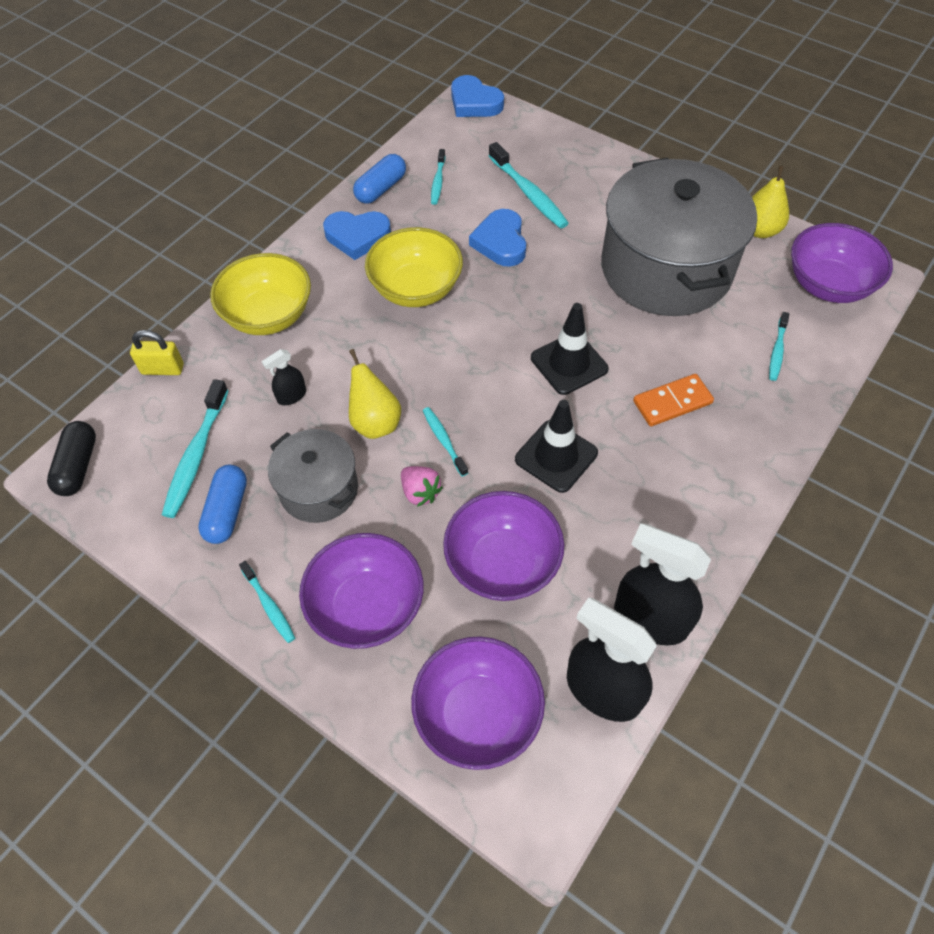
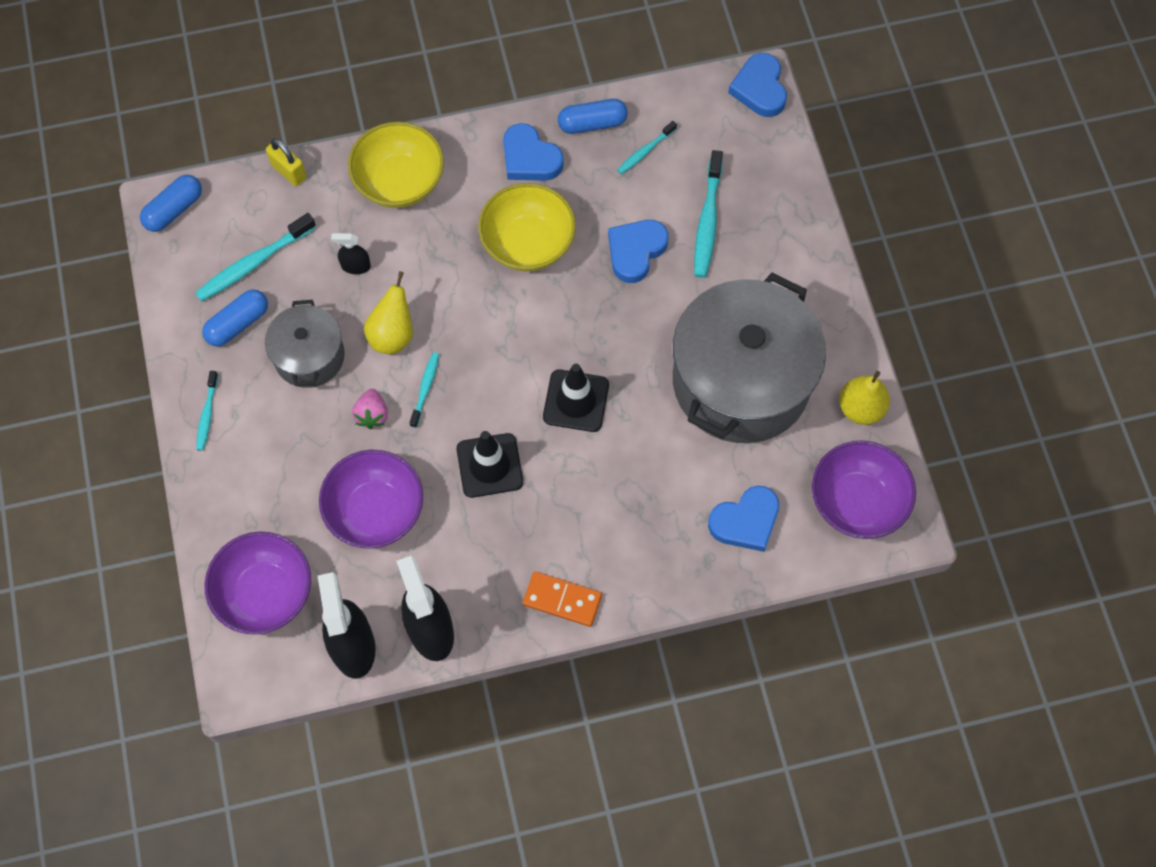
camera: 40 degrees right, 10 degrees up
black capsule [47,421,96,496] -> blue capsule [140,175,202,232]
purple bowl [299,533,424,649] -> none
orange domino [633,374,714,426] -> orange domino moved to [523,571,602,627]
turquoise toothbrush [769,312,789,381] -> blue heart [708,486,779,552]

